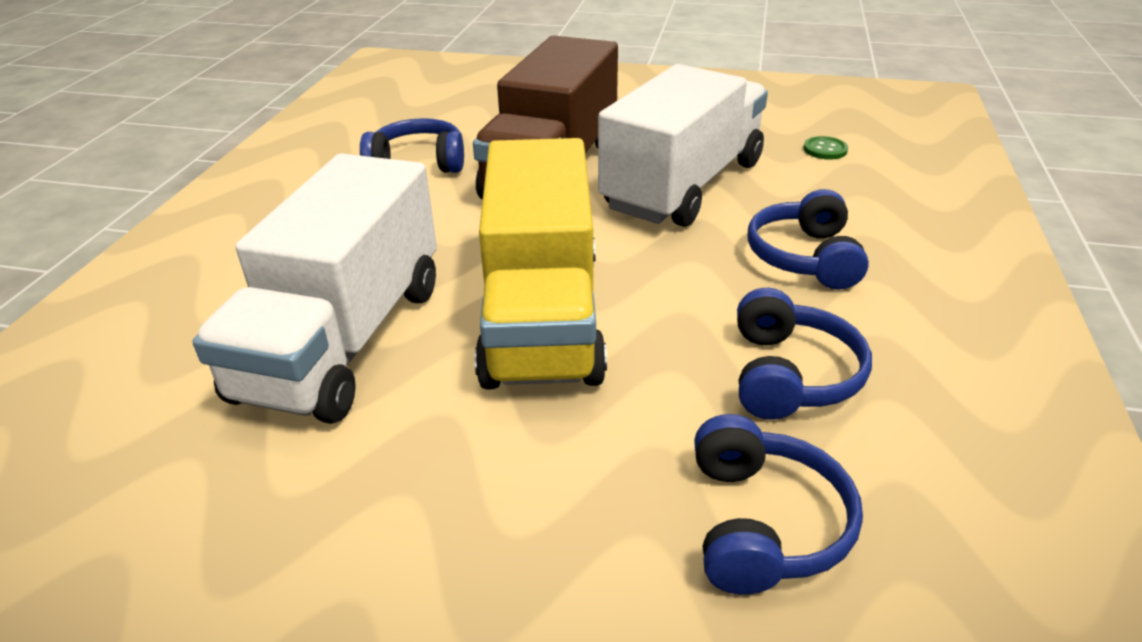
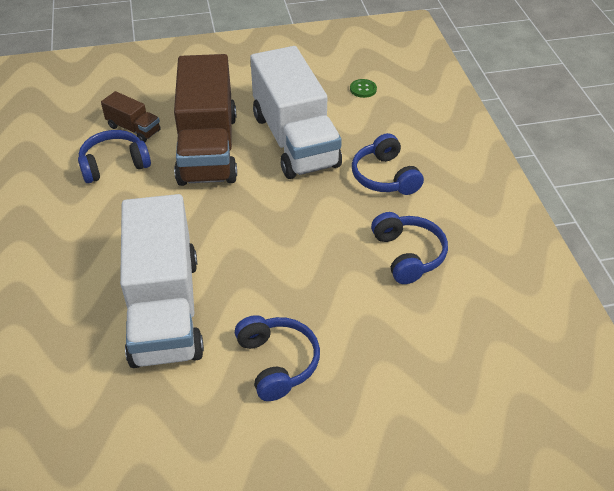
camera: 25 degrees left, 10 degrees up
yellow truck [474,138,607,390] -> none
white truck [598,64,768,227] -> white truck turned 150 degrees clockwise [250,46,342,179]
blue headphones [694,414,863,595] -> blue headphones moved to [235,315,320,401]
none -> brown truck [101,91,161,142]

